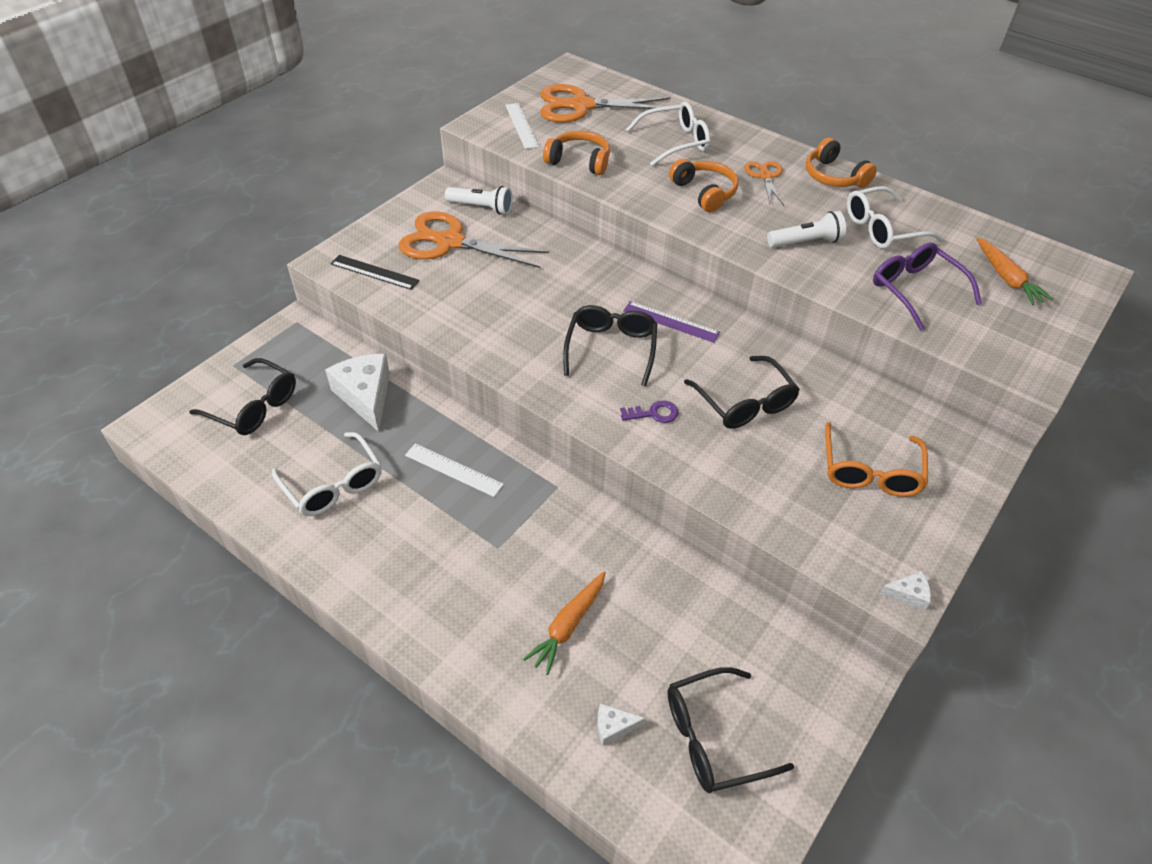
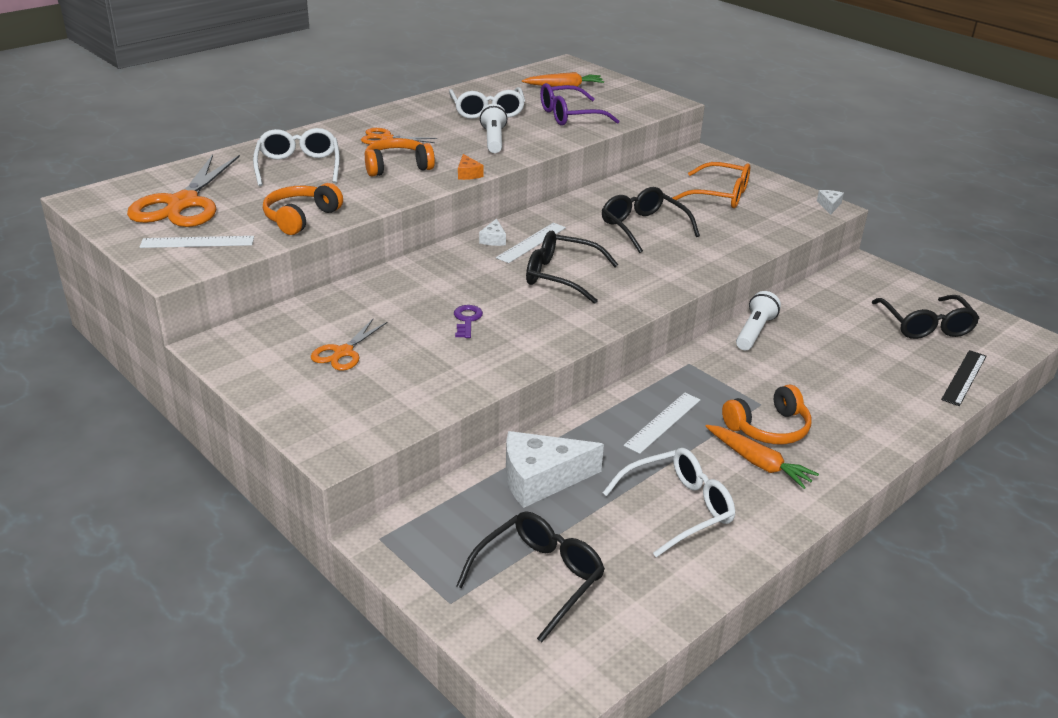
camera: 80 degrees left, 15 degrees down
black ruler [331,255,420,290] -> black ruler moved to [941,350,986,406]
orange scissors [399,211,549,268] -> orange scissors [311,319,388,371], size x0.51
white flashlight [445,186,512,215] -> white flashlight moved to [736,291,781,350]
orange carrot [523,571,606,675] -> orange carrot moved to [705,425,819,489]
white cheese [597,703,645,746] -> white cheese moved to [479,218,506,246]
purple key [620,400,679,423] -> purple key moved to [454,305,483,338]
purple ruler [623,301,720,343] -> white ruler [496,223,566,263]
black glasses [684,356,800,429] -> black glasses turned 105 degrees counterclockwise [602,187,700,253]
orange headphones [806,138,877,188] -> orange headphones moved to [722,385,811,444]
none -> orange cheese [458,154,484,180]

